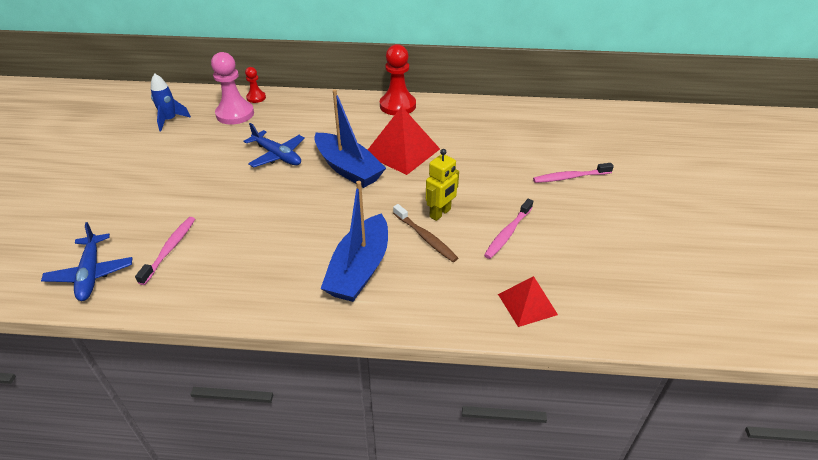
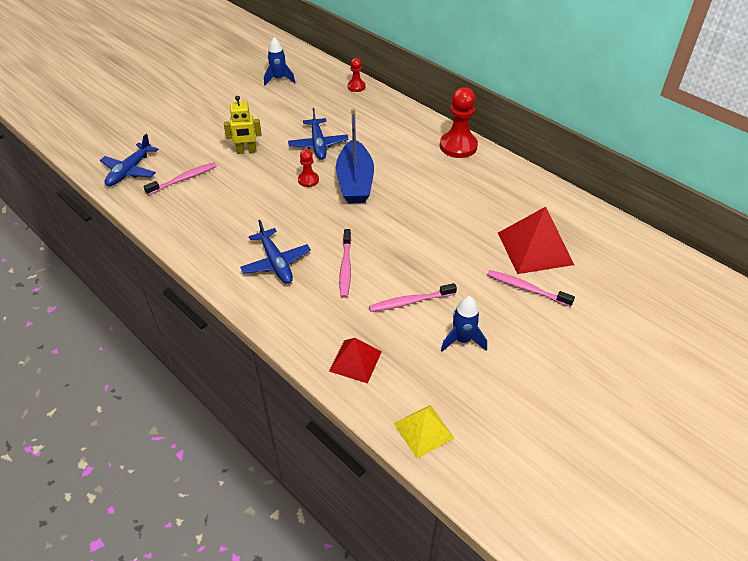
camera: 40 degrees right, 5 degrees up
pink pawn [211,52,254,125] -> none
blue boat [321,181,388,302] -> blue plane [240,220,311,284]
red pyramid [368,106,440,175] -> red pyramid moved to [498,207,574,274]
brown toothbrush [393,204,458,262] -> pink toothbrush [339,229,351,298]
yellow robot [426,149,459,221] -> yellow robot moved to [224,96,262,154]
none -> red pawn [298,149,319,187]
none -> yellow pyramid [394,405,454,458]
none -> blue rocket [441,296,487,352]

